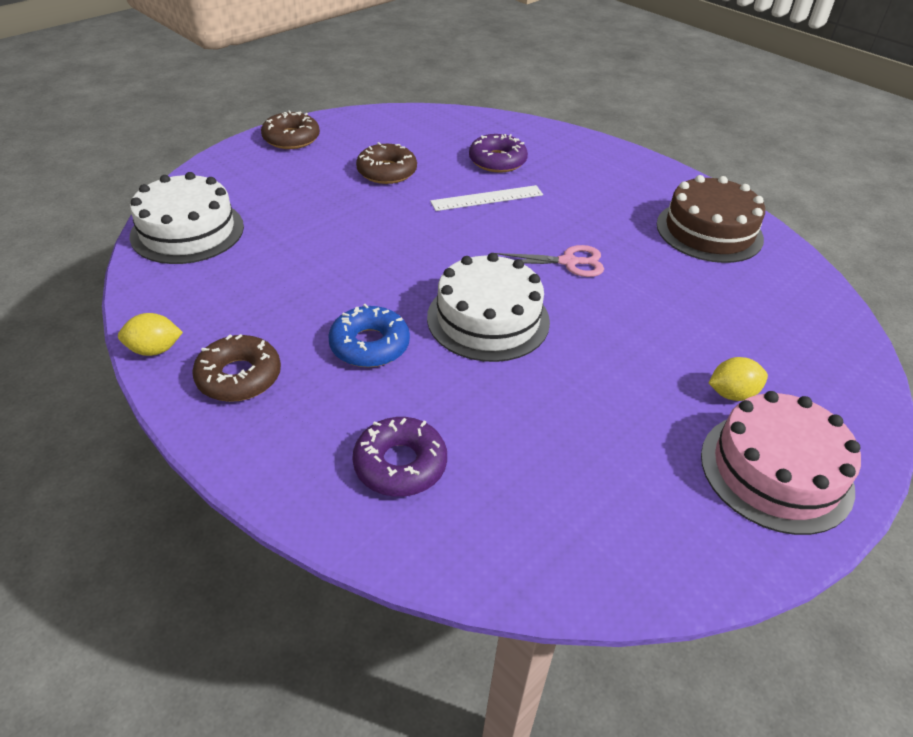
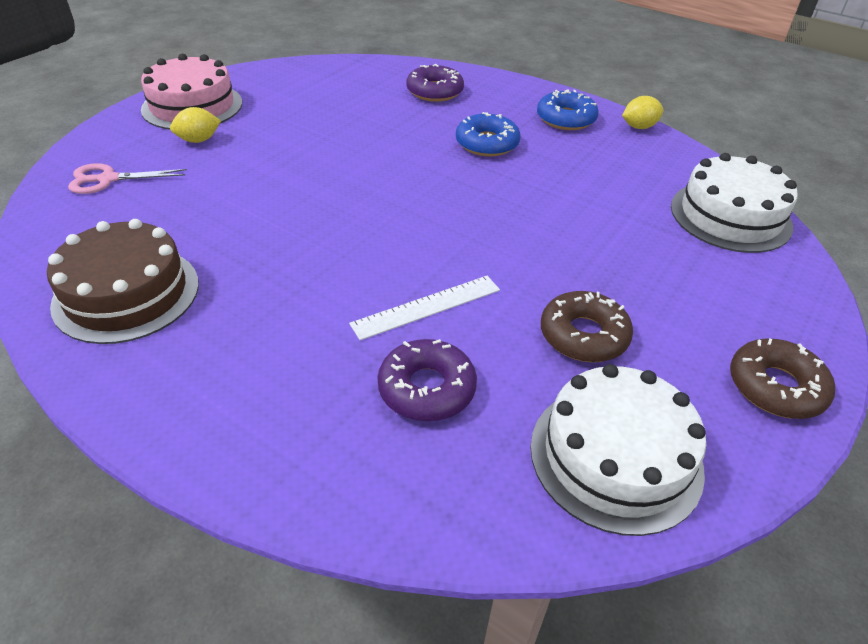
camera: 170 degrees right, 0 degrees up
brown donut [192,334,281,402] -> blue donut [537,89,599,130]
white cake [427,253,550,362] -> white cake moved to [530,364,706,536]
pink scissors [496,245,604,277] -> pink scissors moved to [68,163,187,194]

